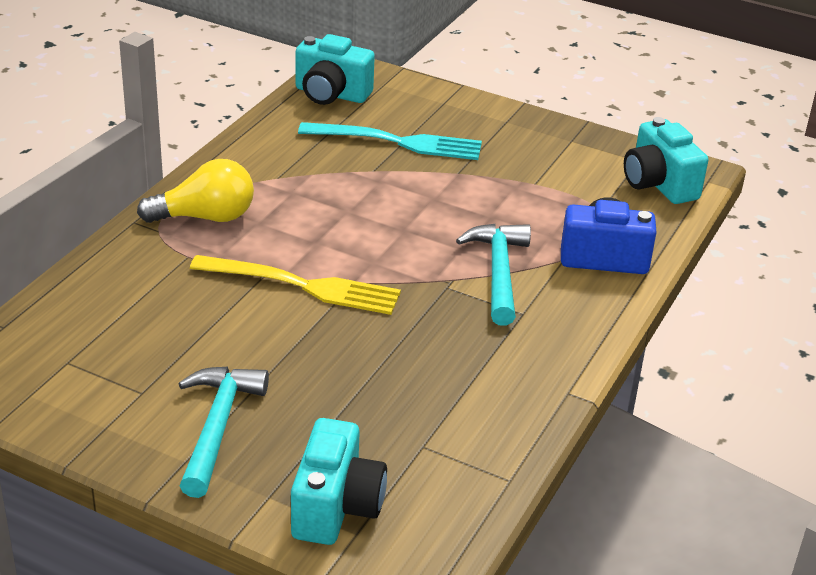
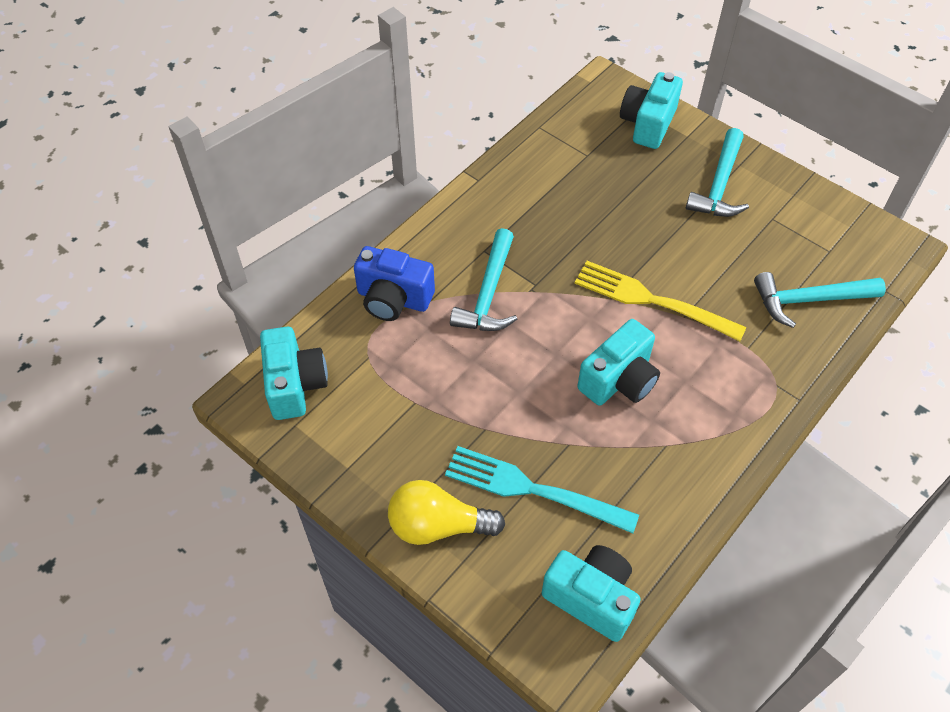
camera: 165 degrees left, 20 degrees up
yellow light bulb [137,159,254,223] -> yellow light bulb moved to [388,480,505,545]
none -> turquoise camera [577,319,660,405]
none -> turquoise hammer [754,272,886,328]

